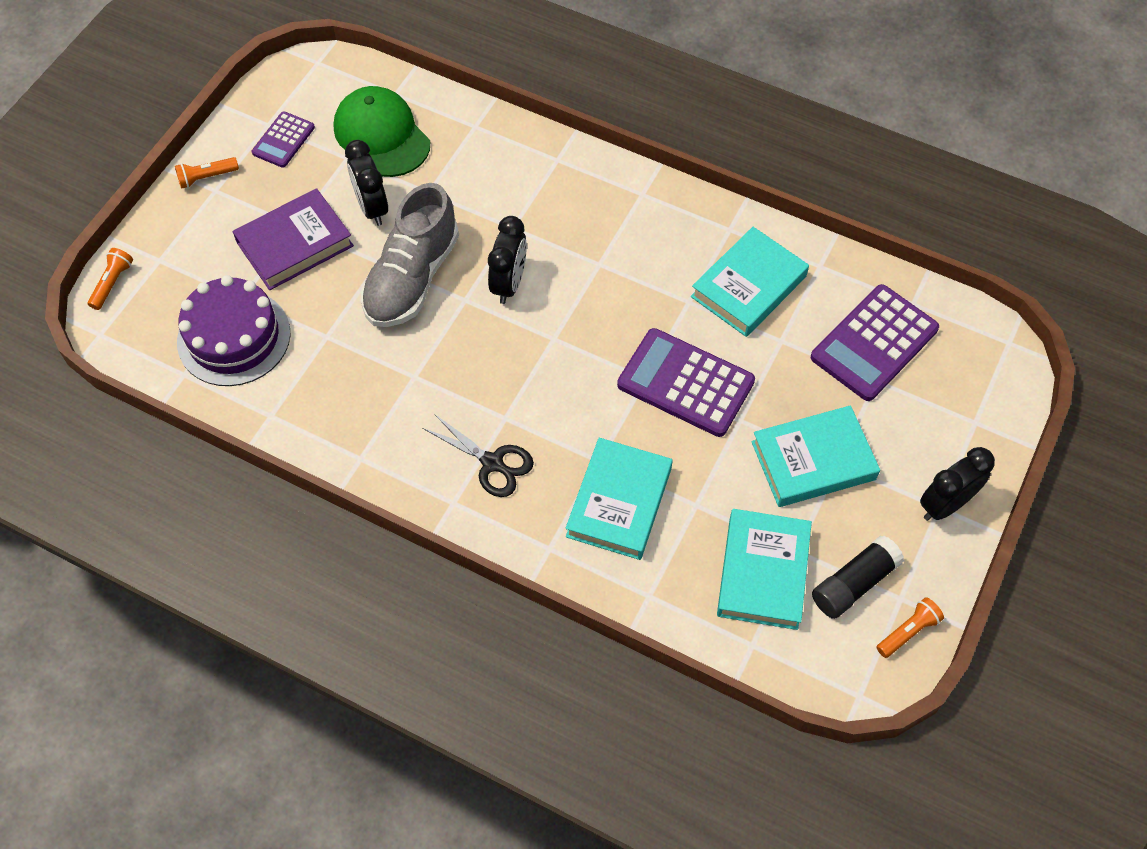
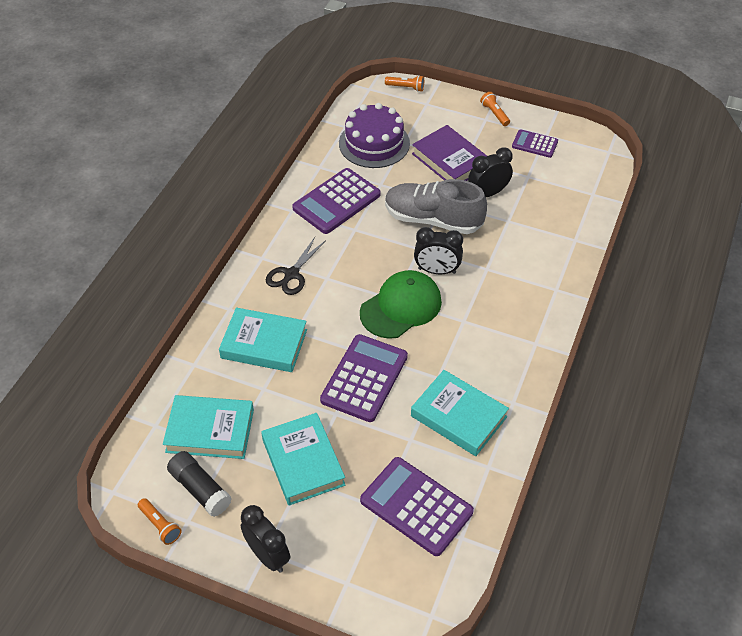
camera: 85 degrees right, 10 degrees down
green cap [334,86,430,177] -> green cap moved to [360,270,442,339]
none -> purple calculator [292,168,380,234]

